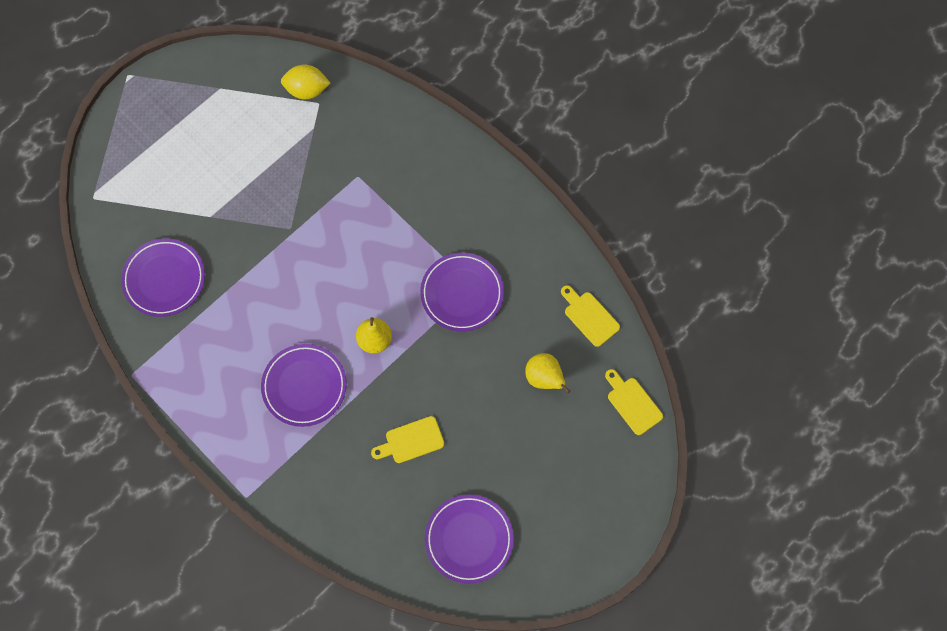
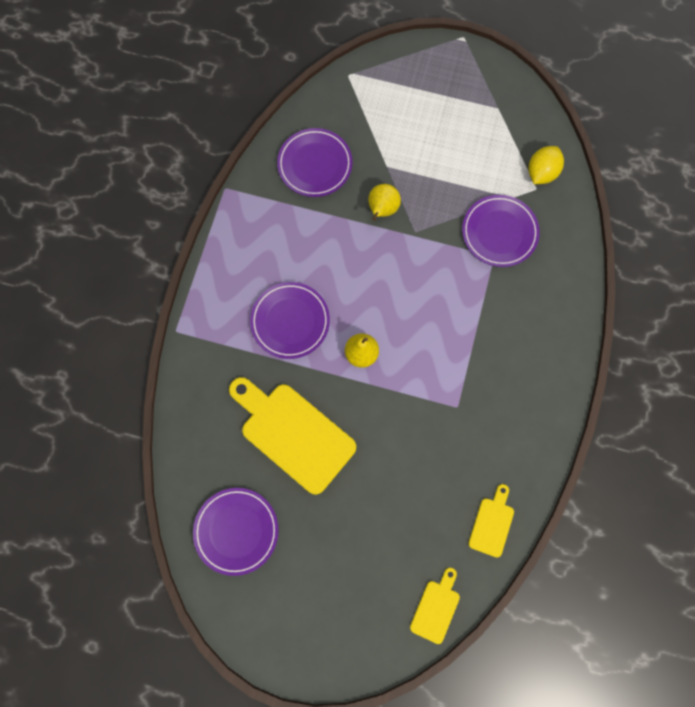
camera: 60 degrees right, 5 degrees up
yellow lemon [281,65,330,99] -> yellow lemon turned 60 degrees clockwise [529,146,564,184]
yellow cutting board [371,416,444,463] -> yellow cutting board [229,377,356,495], size x2.05
purple plate [420,253,504,332] -> purple plate moved to [462,195,540,267]
yellow pear [525,353,570,393] -> yellow pear moved to [368,184,401,221]

